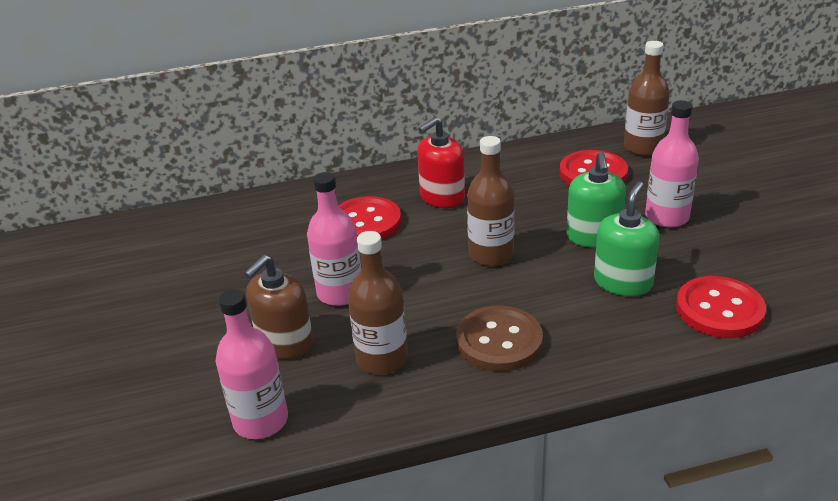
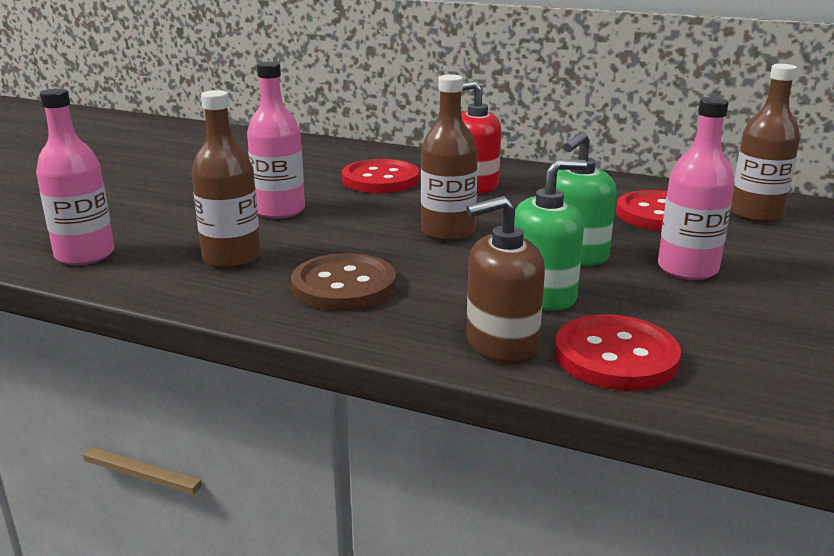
camera: 35 degrees right, 10 degrees down
brown soap dispenser [244,255,313,359] -> brown soap dispenser moved to [466,196,545,363]

